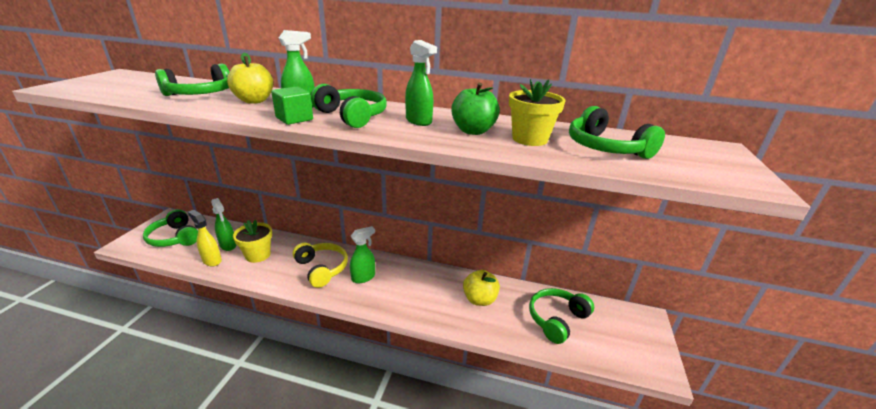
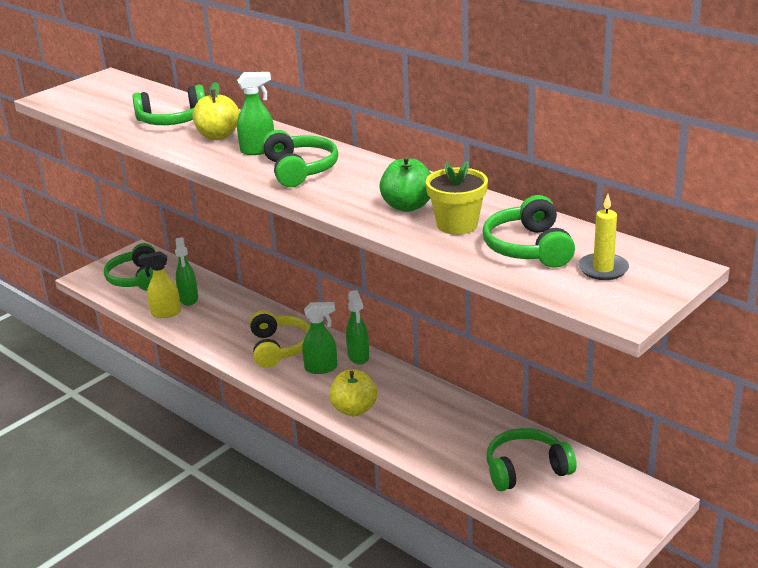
camera: 30 degrees right, 0 degrees up
yellow spray bottle [188,210,222,266] -> yellow spray bottle turned 75 degrees counterclockwise [138,251,181,318]
yellow flower pot [233,220,272,263] -> none
green cube [271,86,313,125] -> none
green spray bottle [405,40,437,126] -> green spray bottle moved to [346,290,369,365]
yellow apple [463,270,500,306] -> yellow apple moved to [329,369,377,417]
none -> yellow candle [578,194,629,280]

